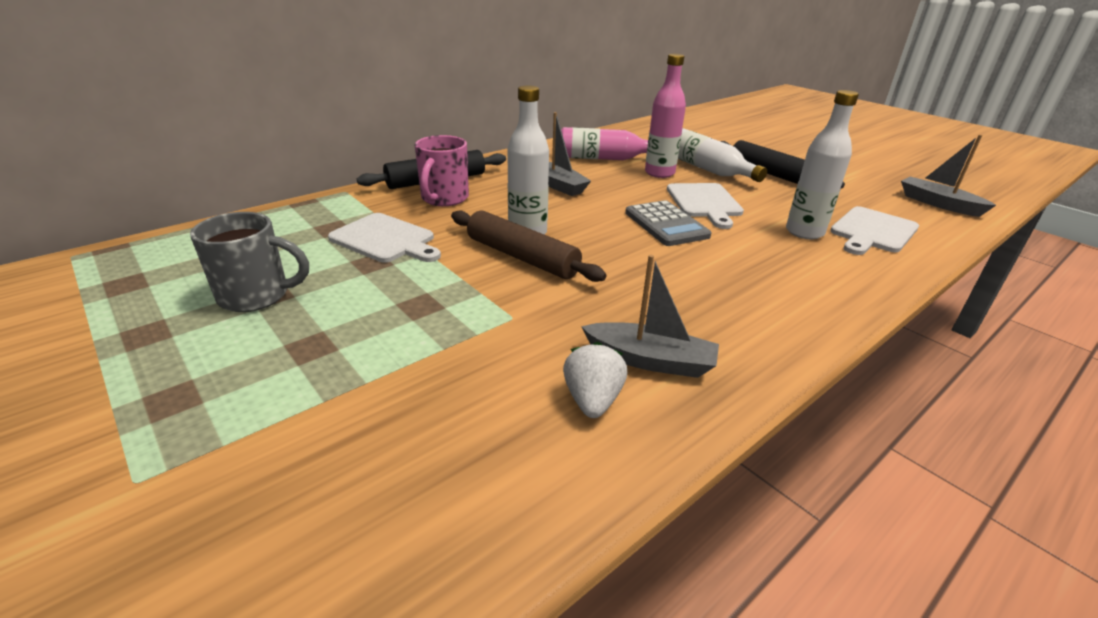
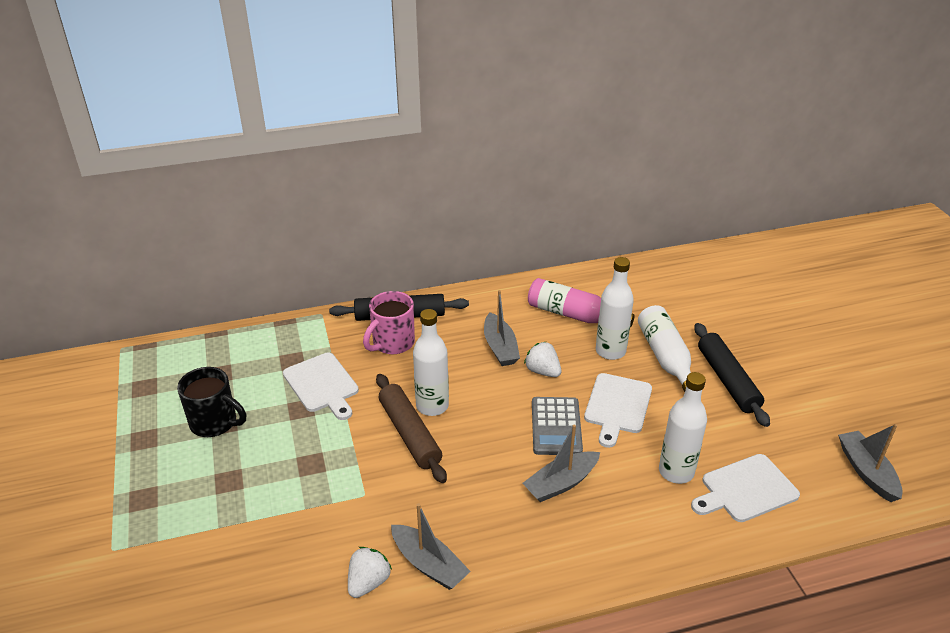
camera: 25 degrees right, 5 degrees up
grey mug [190,212,309,312] -> black mug [177,367,246,437]
pink bottle [645,54,686,178] -> white bottle [596,257,634,360]
none -> grey boat [522,424,600,502]
none -> white strawberry [524,342,561,377]

